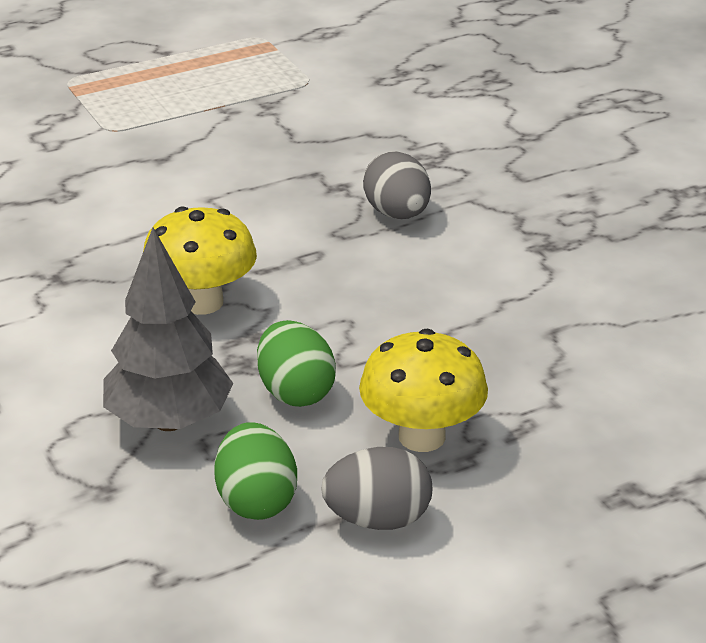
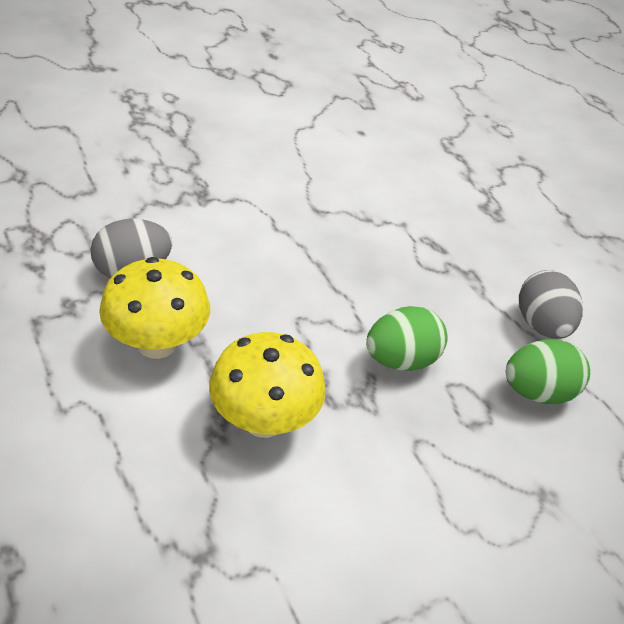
camera: 95 degrees left, 10 degrees up
grey tree [103,228,234,431] -> none
yellow mushroom [359,329,488,452] -> yellow mushroom moved to [99,257,210,359]

